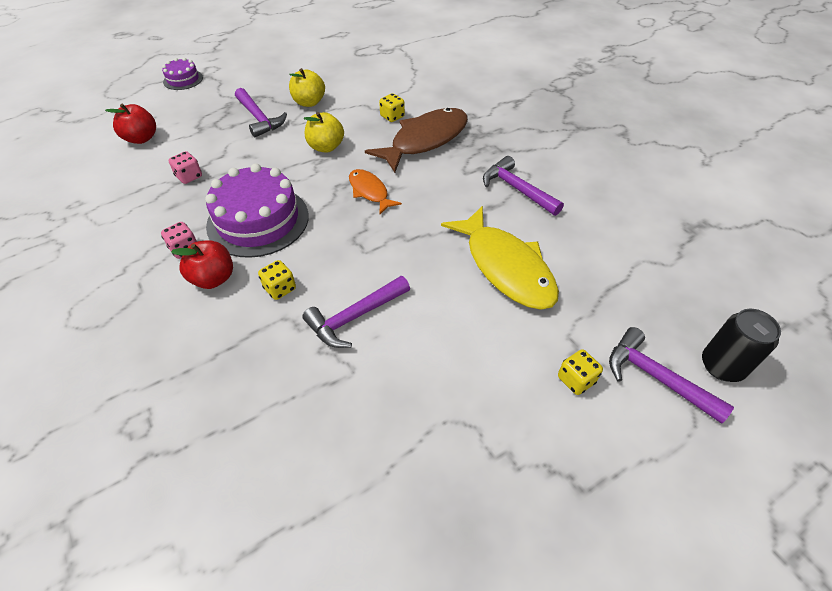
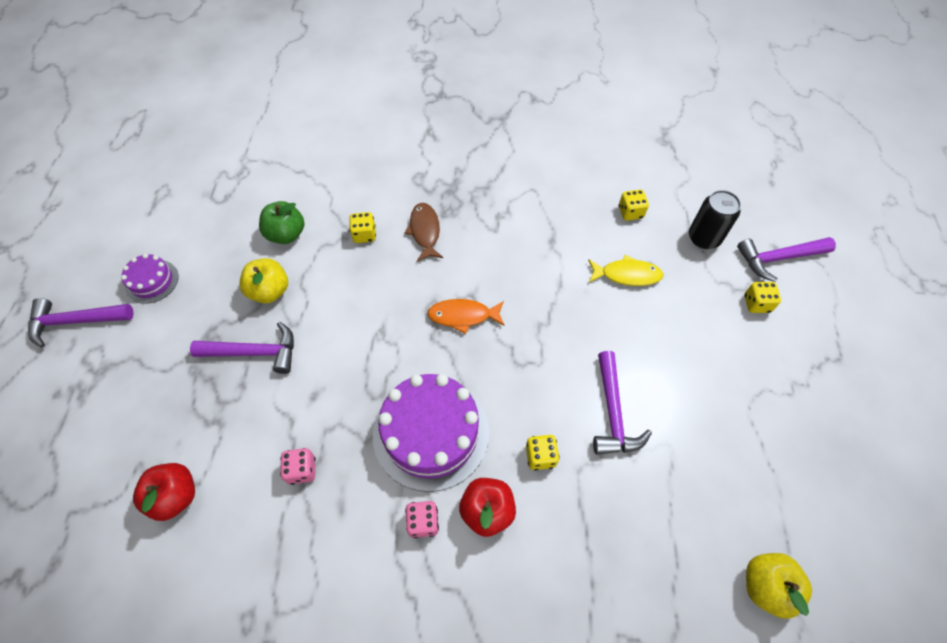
camera: 55 degrees left, 10 degrees up
purple cake [162,58,203,90] -> purple cake moved to [121,253,178,304]
yellow apple [304,112,344,153] -> yellow apple moved to [746,553,812,619]
brown fish [365,108,468,173] -> brown fish [405,203,443,262], size x0.54
yellow fish [441,206,559,309] -> yellow fish [588,255,664,286], size x0.54
purple hammer [483,156,564,216] -> purple hammer moved to [28,298,134,347]
black can [702,309,781,382] -> black can moved to [689,190,741,249]
none -> green apple [259,201,304,244]
none -> yellow dice [619,190,649,221]

